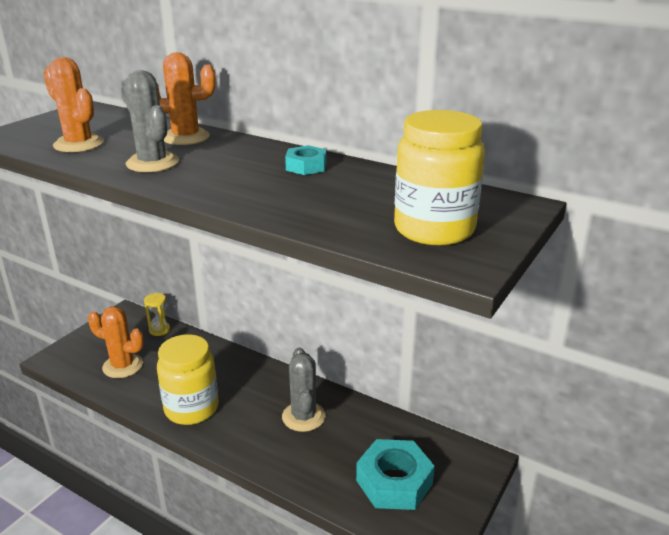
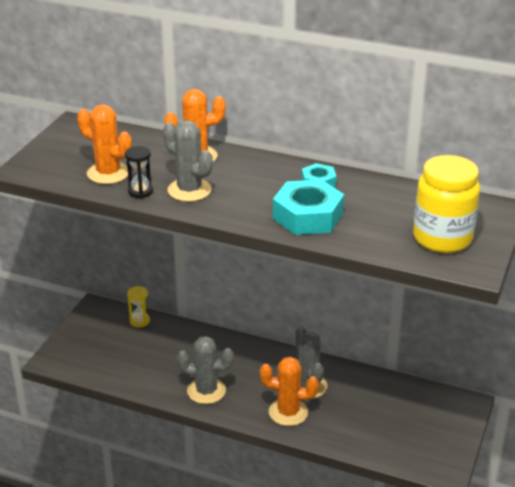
camera: 10 degrees left, 5 degrees up
orange cactus [88,306,144,378] -> orange cactus moved to [260,357,319,426]
yellow jar [157,334,219,425] -> grey cactus [177,336,234,404]
turquoise nut [356,439,435,510] -> turquoise nut moved to [273,179,344,235]
none -> black hourglass [125,146,153,198]

